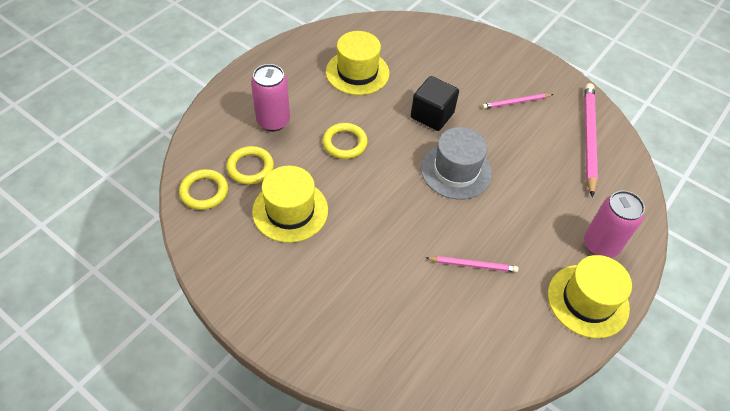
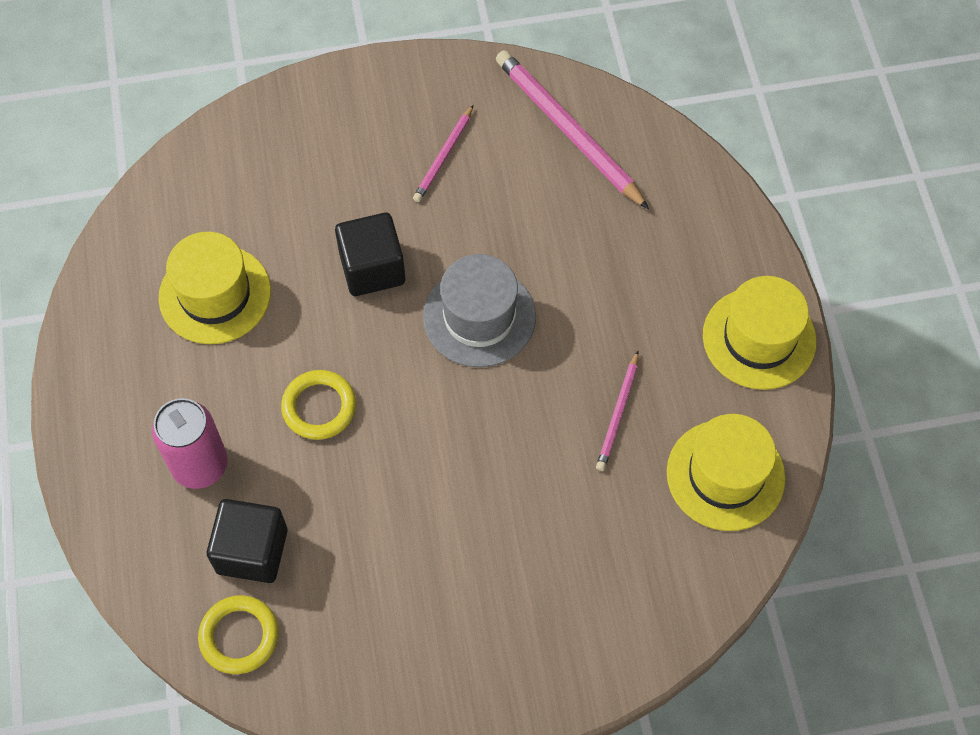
camera: 45 degrees left, 10 degrees up
yellow ring [226,146,274,185] -> black cube [207,499,288,583]
yellow hat [252,166,328,243] -> yellow hat moved to [667,414,786,531]
pink pencil [426,256,518,272] -> pink pencil turned 150 degrees clockwise [596,351,639,471]
pink can [584,191,645,258] -> none

